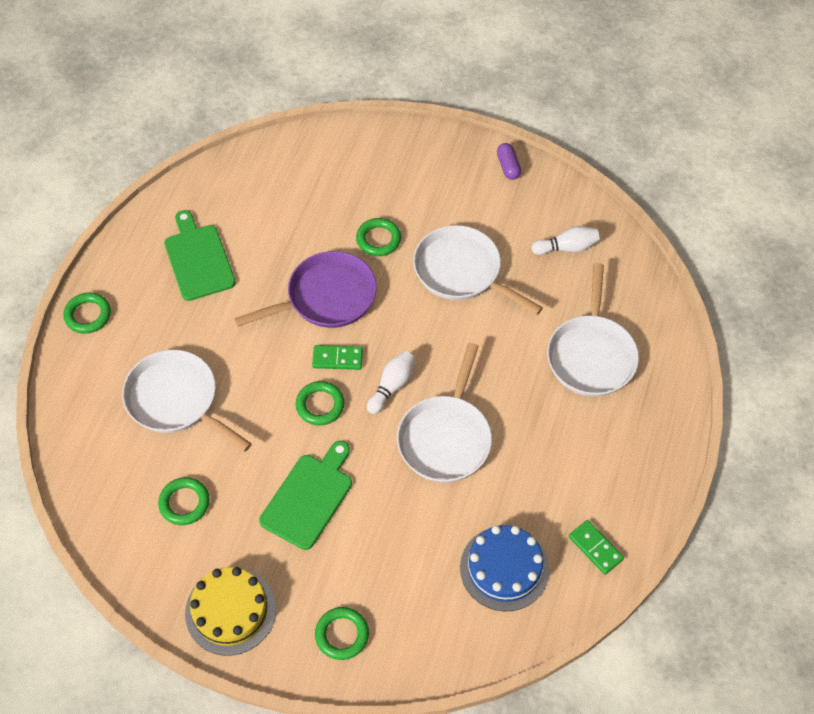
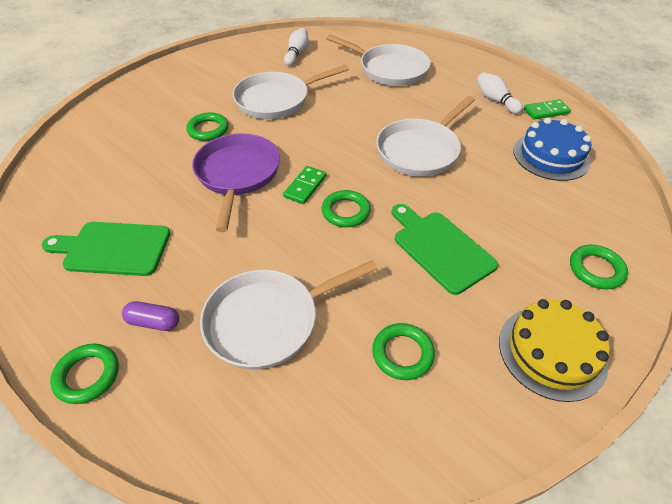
camera: 65 degrees left, 10 degrees down
white bowling pin [367,351,415,414] -> white bowling pin moved to [477,72,523,114]
white pan [397,343,492,483] -> white pan turned 90 degrees clockwise [376,96,475,177]
purple capsule [497,143,521,180] -> purple capsule moved to [122,301,179,331]

